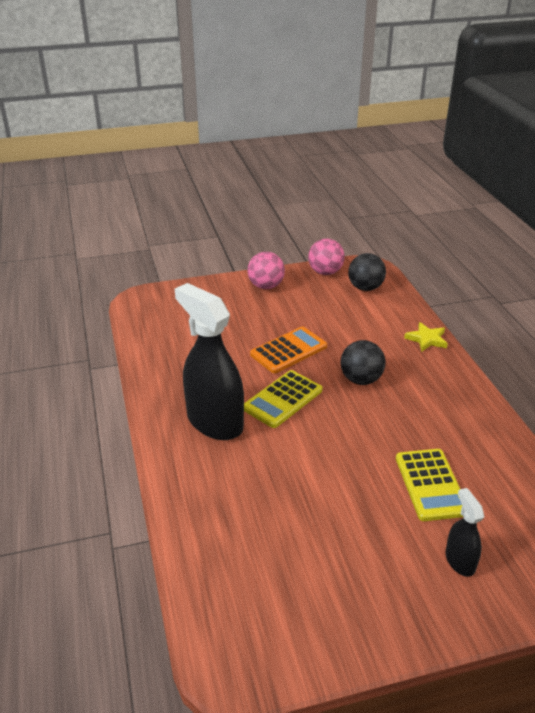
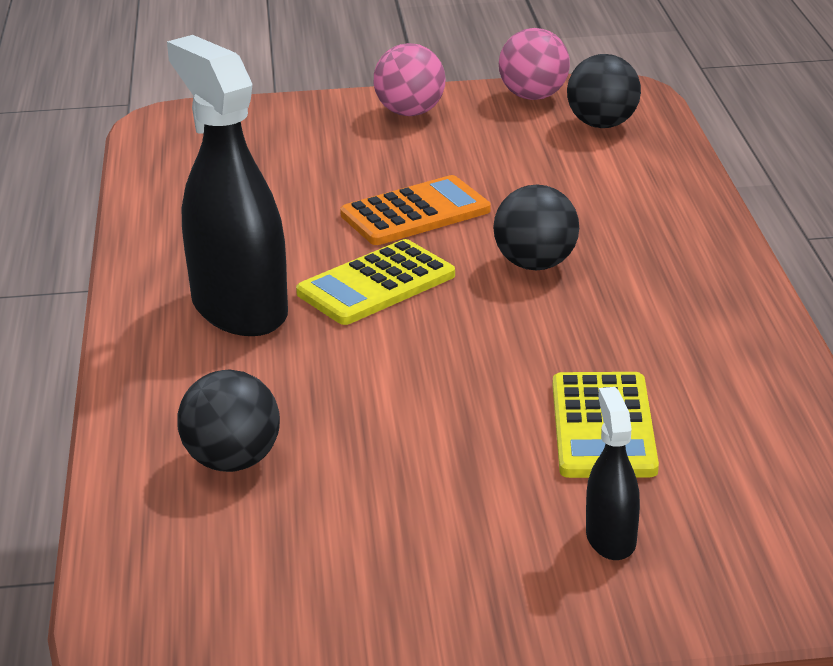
camera: 10 degrees right, 5 degrees down
yellow star [404,322,448,352] -> none
none -> black ball [177,369,280,472]

